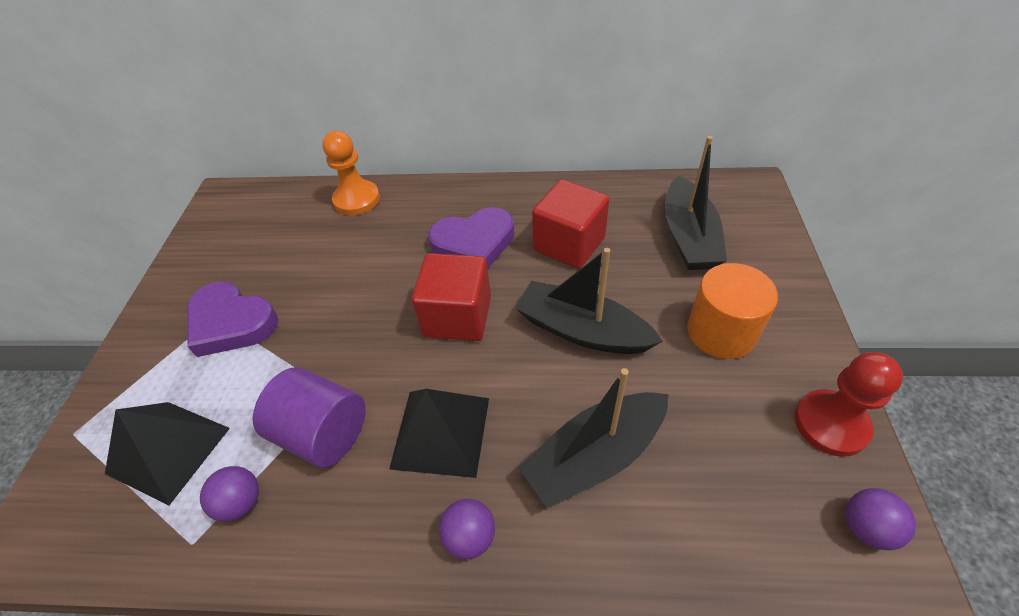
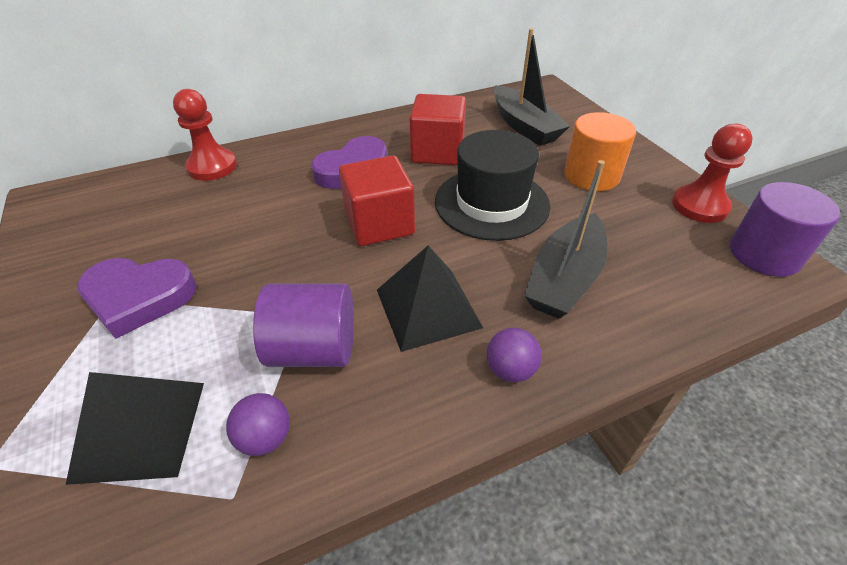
camera: 30 degrees left, 5 degrees down
orange pawn [322,131,380,215] -> red pawn [173,89,237,181]
black boat [515,248,663,354] -> black hat [435,130,550,241]
purple ball [846,488,916,550] -> purple cylinder [730,182,840,277]

